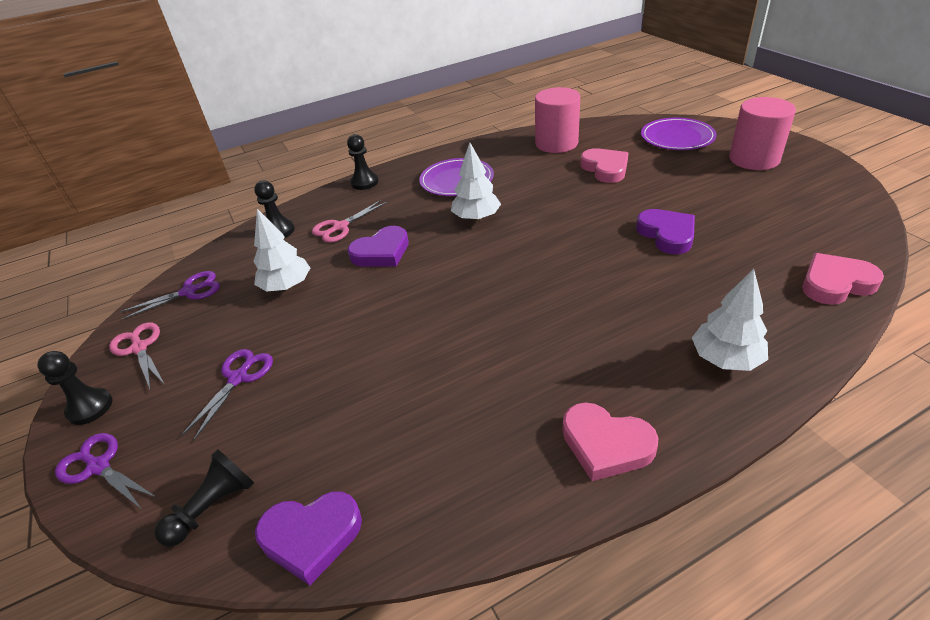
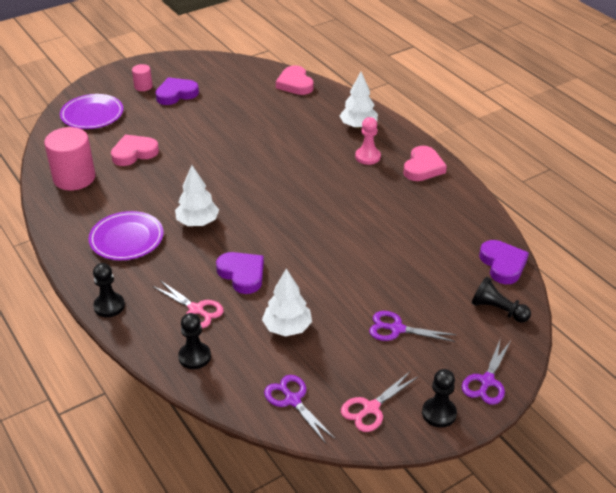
camera: 100 degrees left, 0 degrees up
purple heart [636,209,695,254] -> purple heart moved to [155,77,199,105]
pink cylinder [729,97,796,170] -> pink cylinder [132,64,153,91], size x0.49
none -> pink pawn [355,117,381,165]

